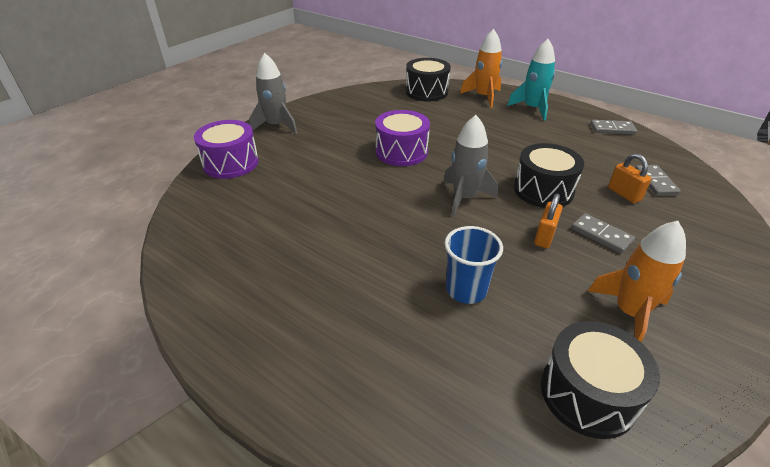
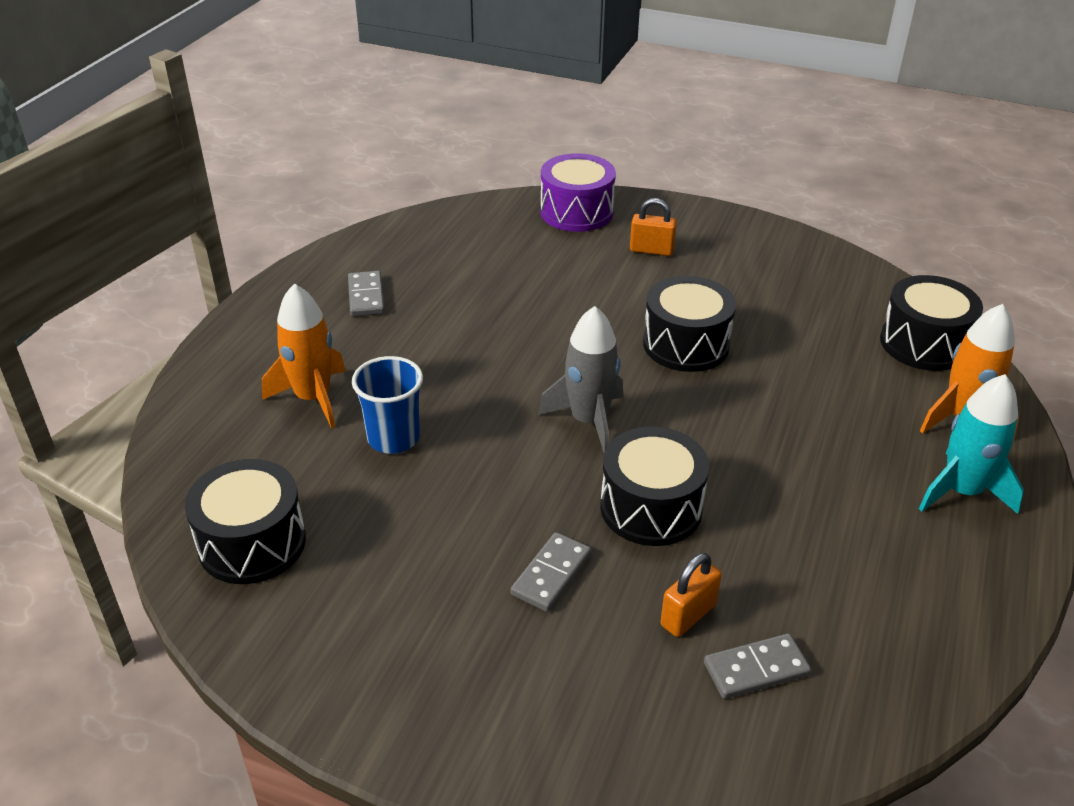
camera: 75 degrees right, 0 degrees up
grey rocket [249,53,297,134] -> none
purple drum [375,110,430,166] -> black drum [643,276,736,372]
orange padlock [534,194,563,248] -> orange padlock moved to [630,198,677,256]
orange rocket [588,221,686,342] -> orange rocket moved to [262,284,346,428]
grey domino [590,120,637,135] -> grey domino moved to [348,271,385,317]

